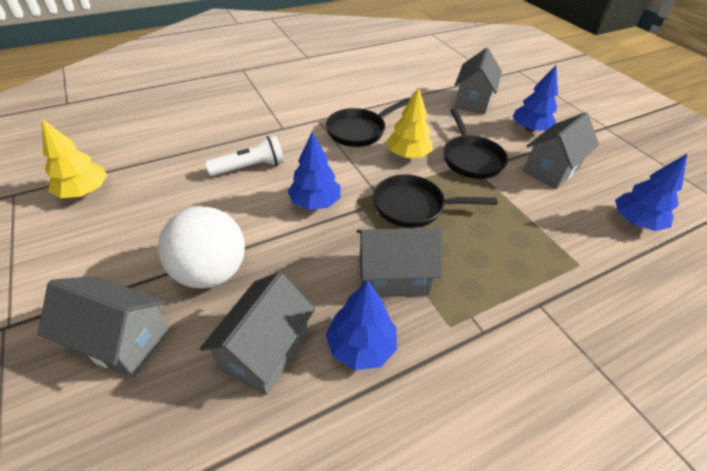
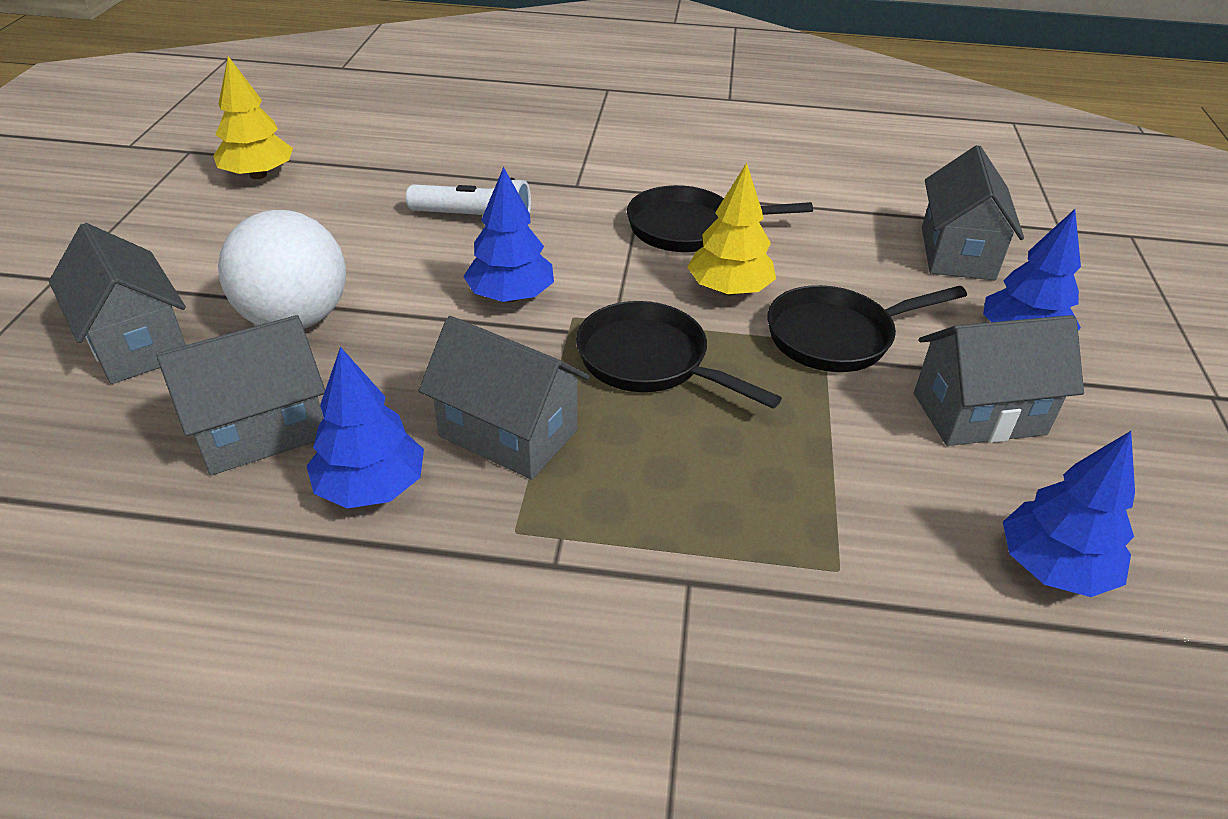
camera: 35 degrees right, 5 degrees down
black pan [444,108,508,179] -> black pan turned 45 degrees clockwise [767,285,967,372]
grey house [454,48,502,114] -> grey house turned 45 degrees counterclockwise [922,145,1024,280]

